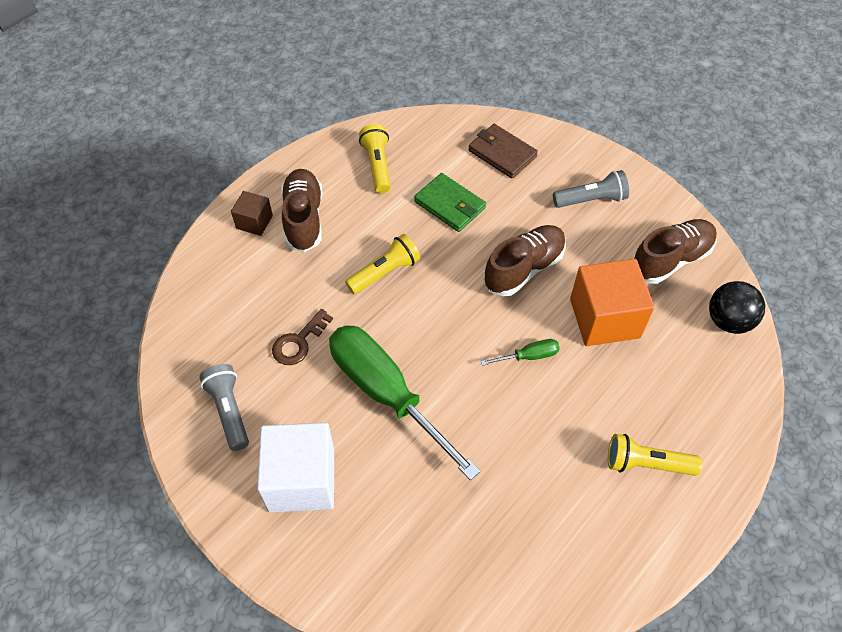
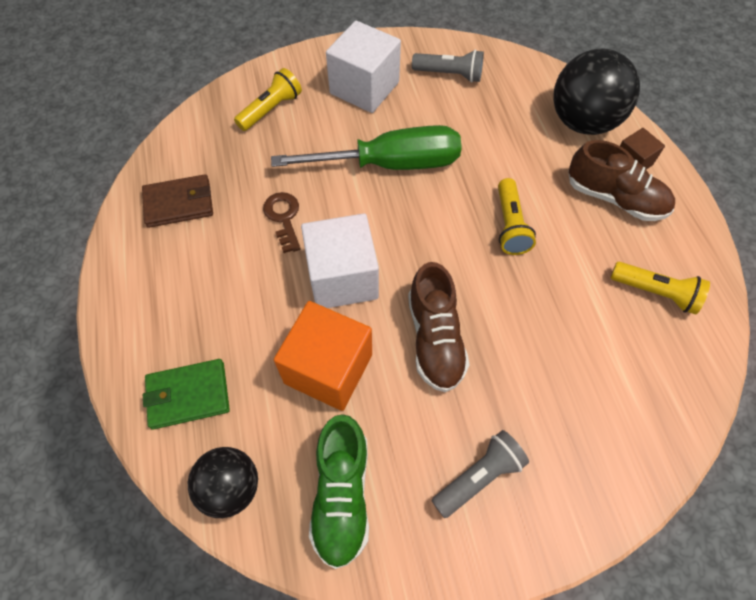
camera: 125 degrees right, 5 degrees up
brown key [272,309,333,365] -> brown key moved to [263,192,301,253]
green wallet [414,173,486,232] -> green wallet moved to [143,359,230,430]
brown wallet [468,124,538,179] -> brown wallet moved to [142,174,213,228]
green screwdriver [481,339,560,366] -> white cube [301,213,379,308]
grey flashlight [553,170,629,208] -> grey flashlight turned 150 degrees counterclockwise [431,430,529,518]
yellow flashlight [608,434,702,476] -> yellow flashlight moved to [234,68,302,131]
brown shoe [632,219,717,284] -> green shoe [309,414,369,569]
none -> black ball [553,48,640,135]

